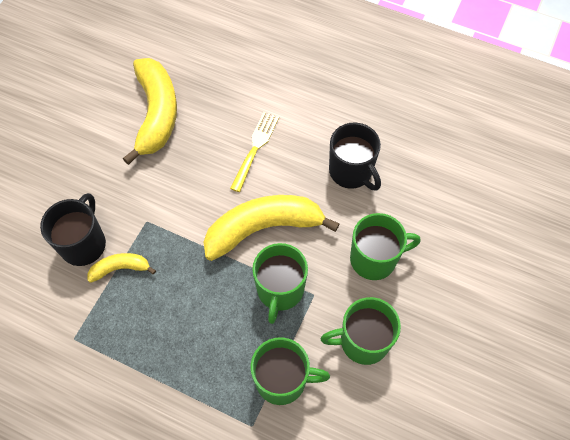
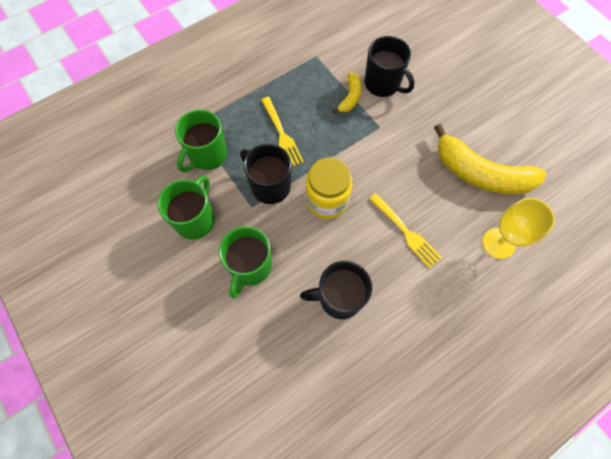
camera: 120 degrees right, 5 degrees up
yellow banana [204,195,340,261] -> yellow jar [305,157,352,219]
green mug [252,243,308,324] -> black mug [240,144,291,204]
none -> yellow fork [261,97,304,167]
none -> yellow goblet [482,198,555,259]

